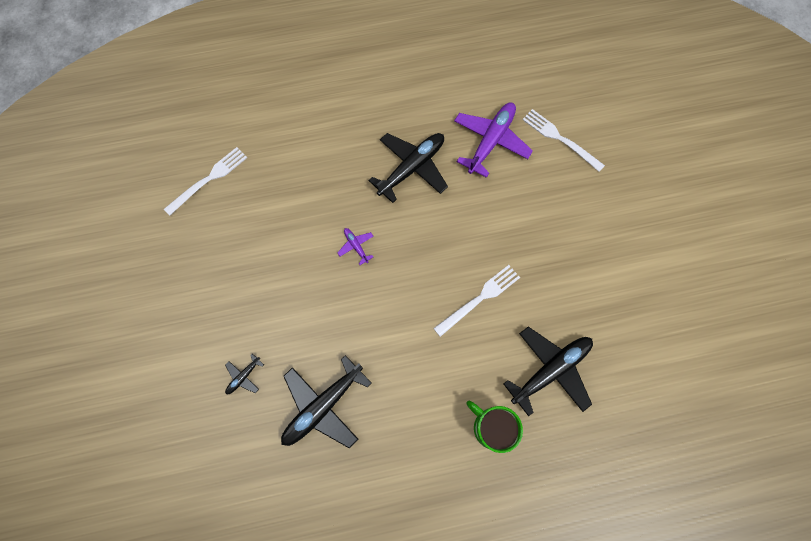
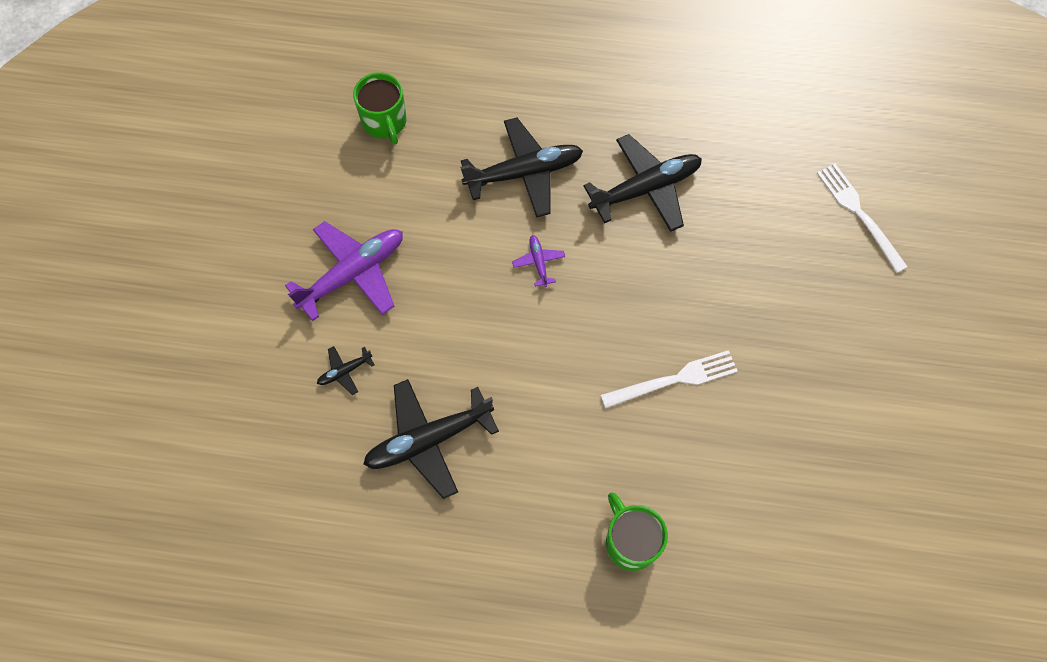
camera: 20 degrees right, 5 degrees down
white fork [164,147,247,216] -> green mug [353,72,406,144]
purple plane [454,102,533,178] -> purple plane moved to [285,221,403,321]
black plane [504,327,593,416] -> black plane moved to [460,117,583,218]

